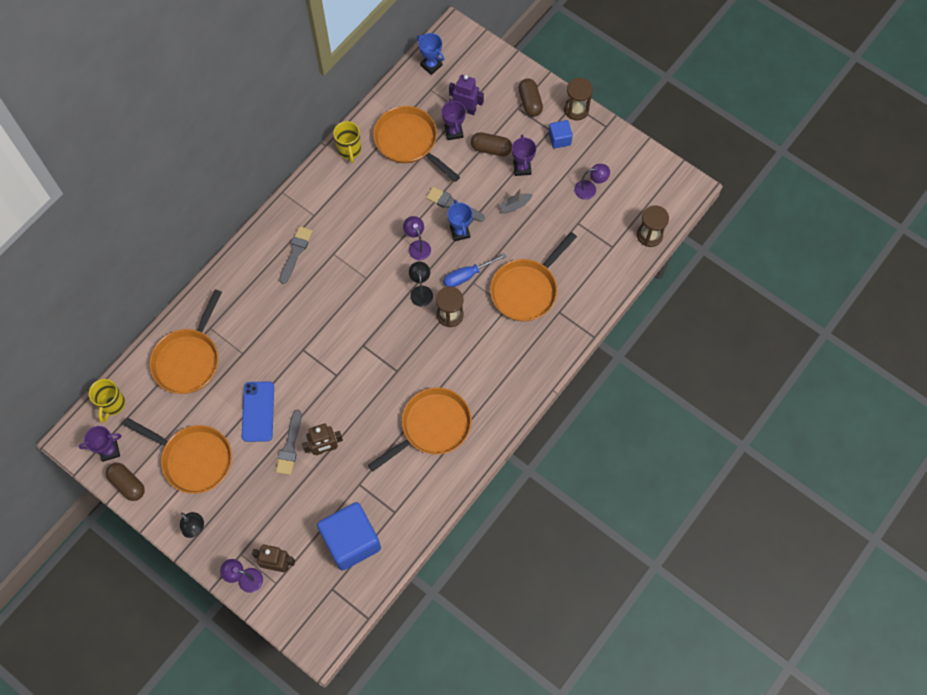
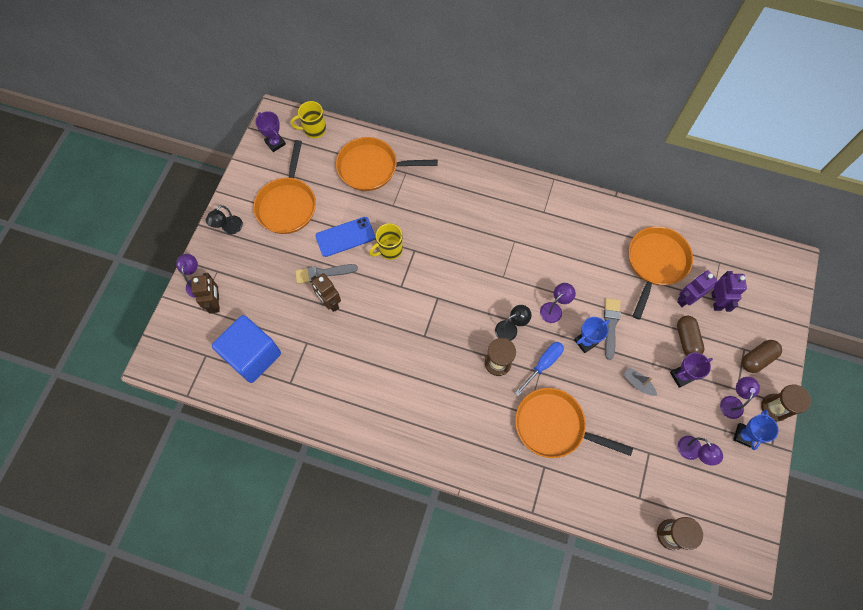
camera: 70 degrees right, 0 degrees up
brown capsule [106,463,145,501] -> none
grey brush [279,226,313,284] -> none
yellow mug [333,121,361,163] -> yellow mug moved to [369,223,403,260]
orange pan [368,387,472,471] -> none
blue trophy [417,33,444,75] -> blue trophy moved to [733,410,779,450]
purple trophy [442,98,466,140] -> purple robot [677,270,718,307]
blue screwdriver [443,253,506,287] -> blue screwdriver turned 90 degrees clockwise [515,342,564,396]
blue cube [548,120,573,149] -> purple lamp [720,377,760,419]

